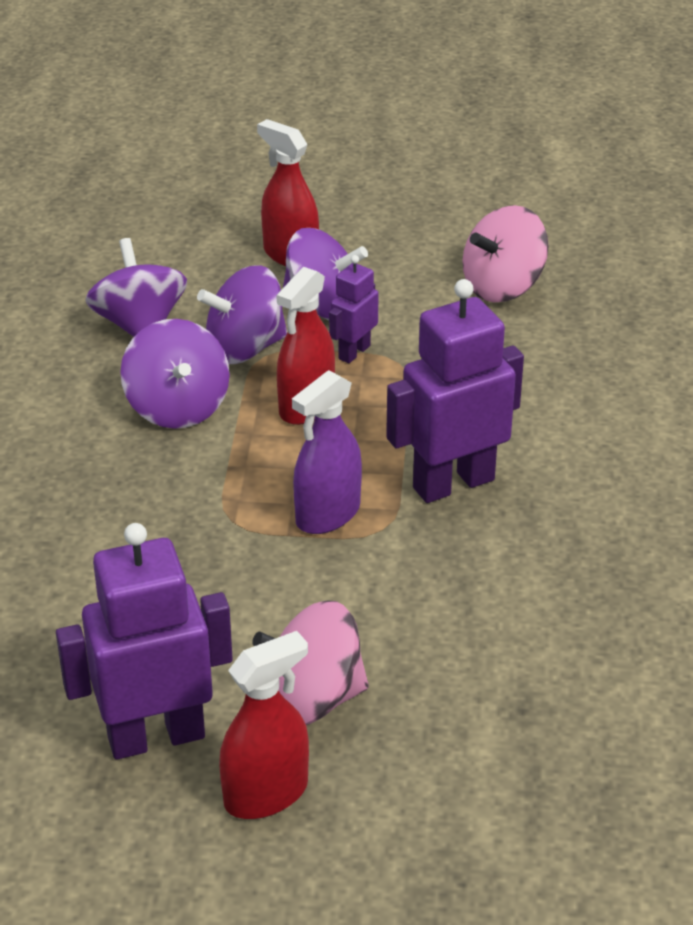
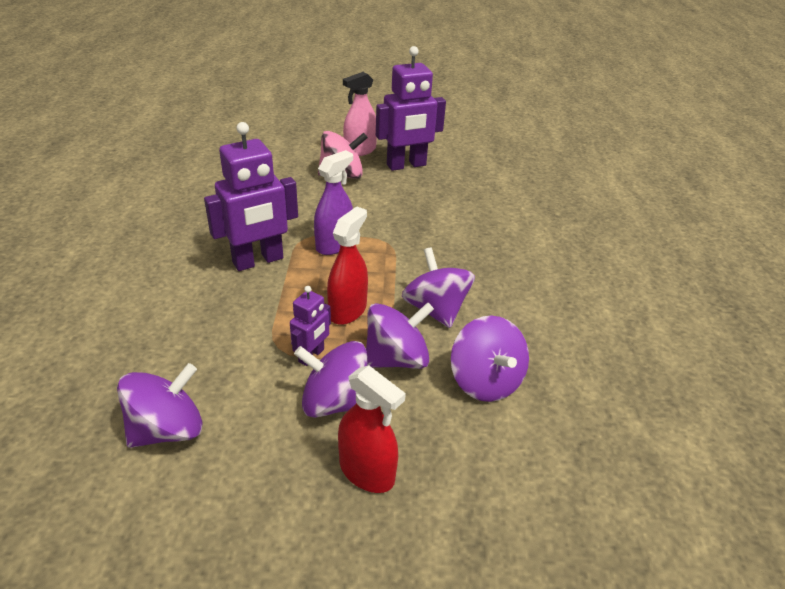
camera: 175 degrees right, 0 degrees up
red spray bottle [219,631,309,819] -> pink spray bottle [343,72,377,156]
pink spinning top [462,205,548,302] -> purple spinning top [117,363,202,448]

